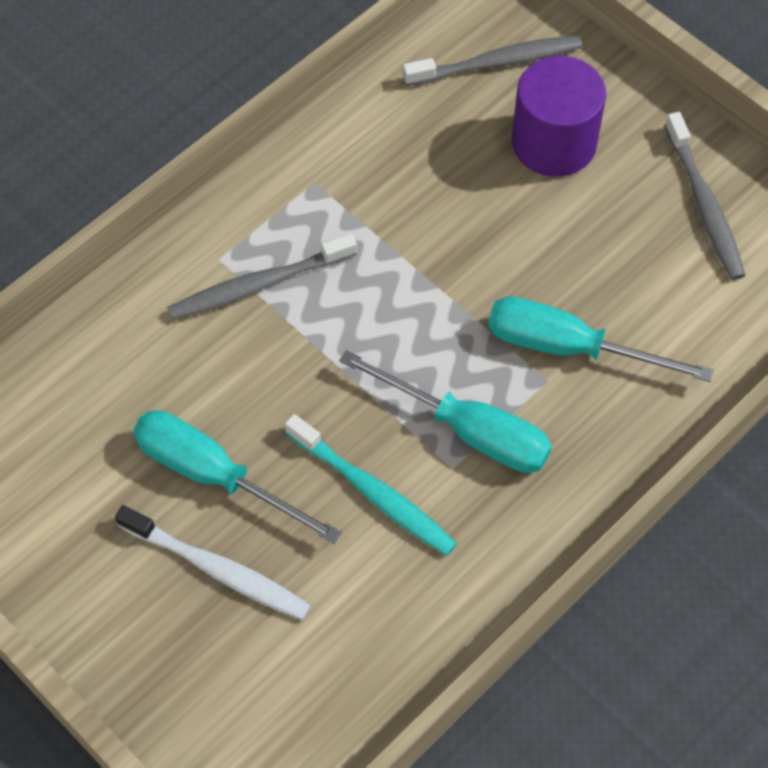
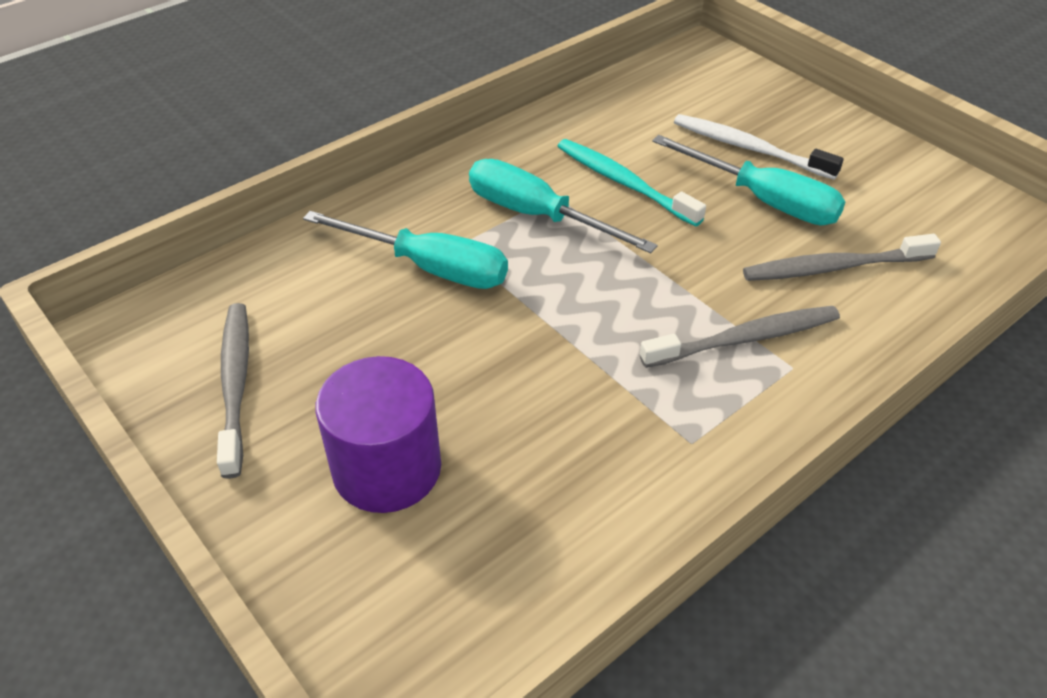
camera: 175 degrees left, 15 degrees down
grey toothbrush [403,35,582,86] -> grey toothbrush moved to [743,234,941,281]

